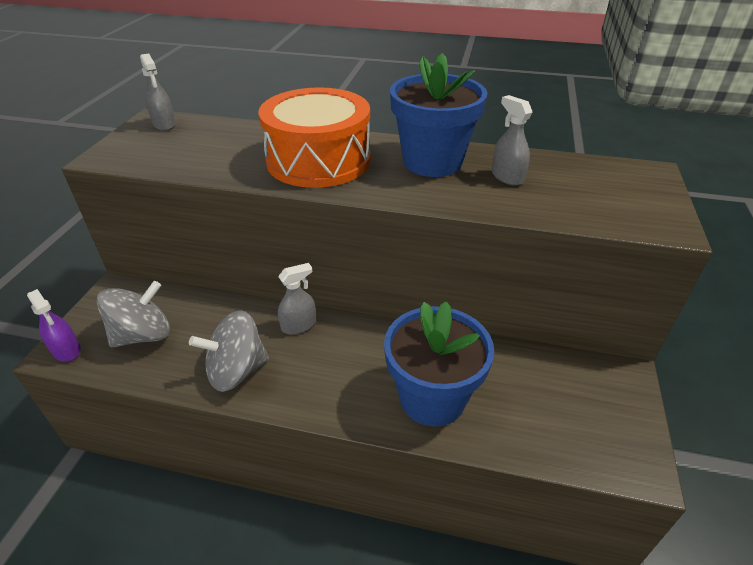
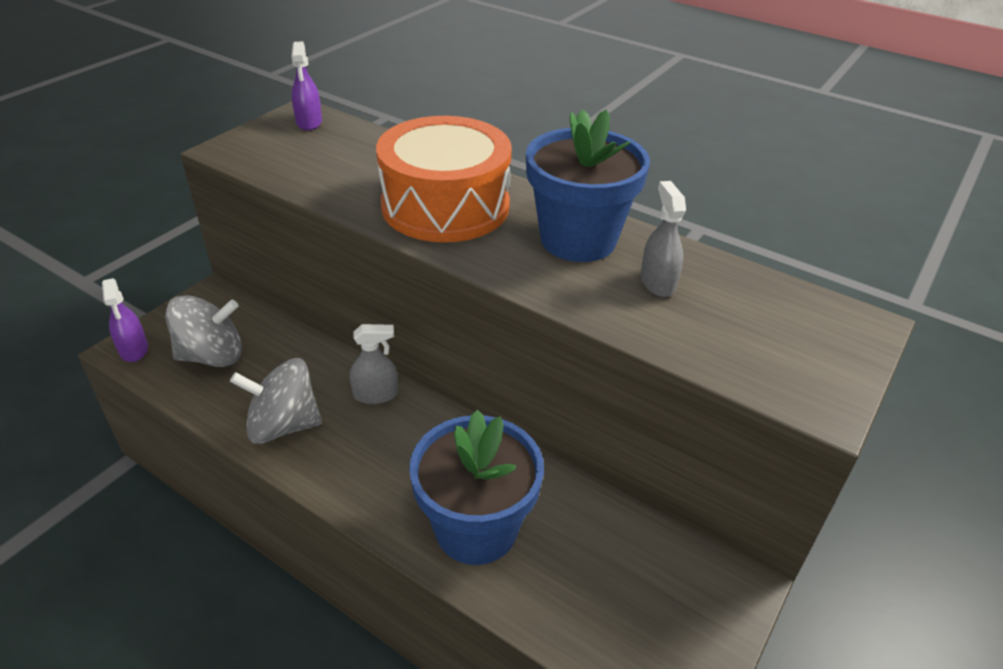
camera: 20 degrees right, 0 degrees up
grey spray bottle [140,53,176,131] -> purple spray bottle [291,42,322,131]

